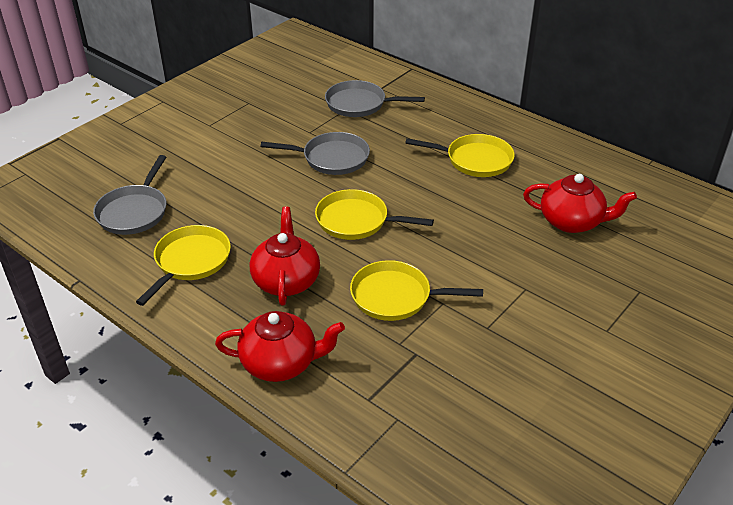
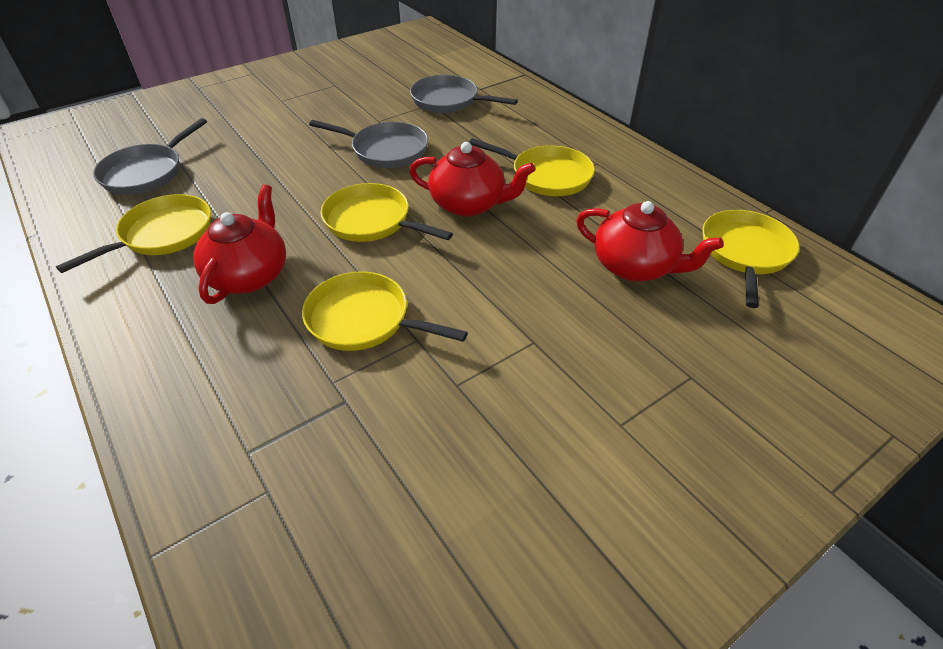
camera: 15 degrees right, 5 degrees up
red teapot [215,311,345,382] -> red teapot moved to [409,142,535,217]
none -> yellow pan [702,210,800,308]

